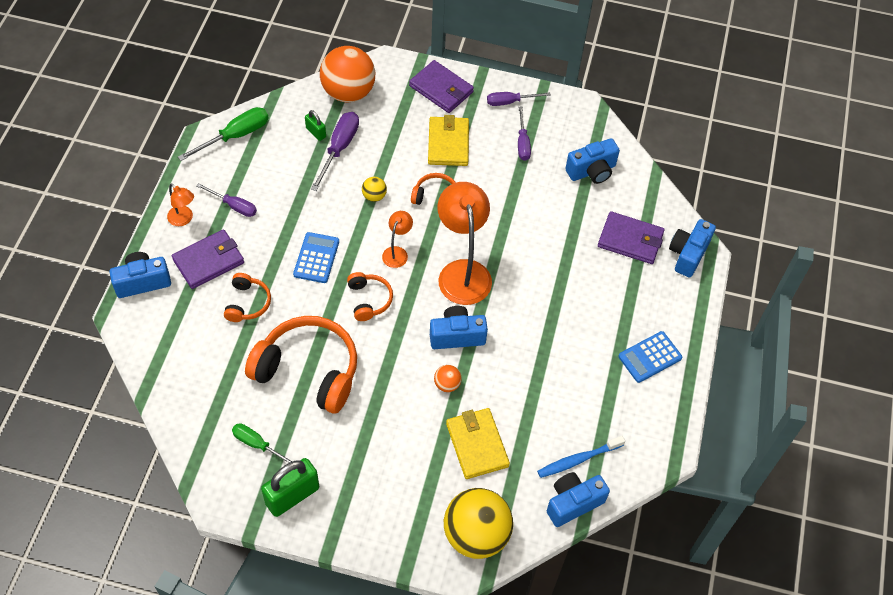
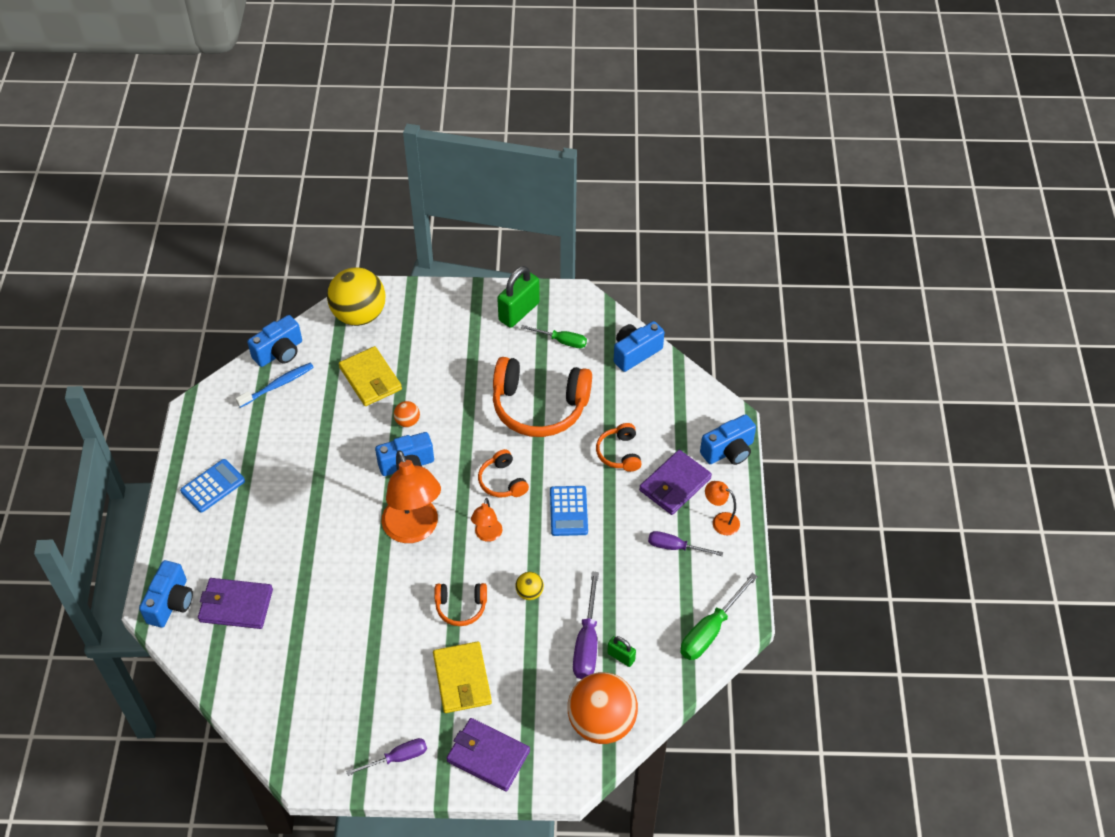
camera: 170 degrees right, 5 degrees down
purple screwdriver [518,107,531,161] -> none
blue camera [565,138,620,184] -> blue camera moved to [614,321,665,372]

